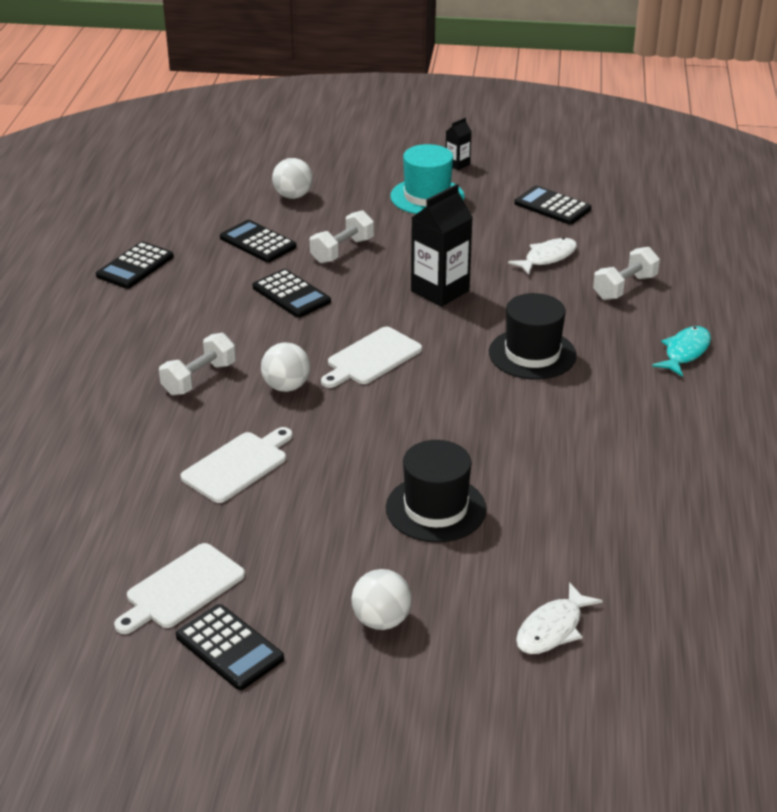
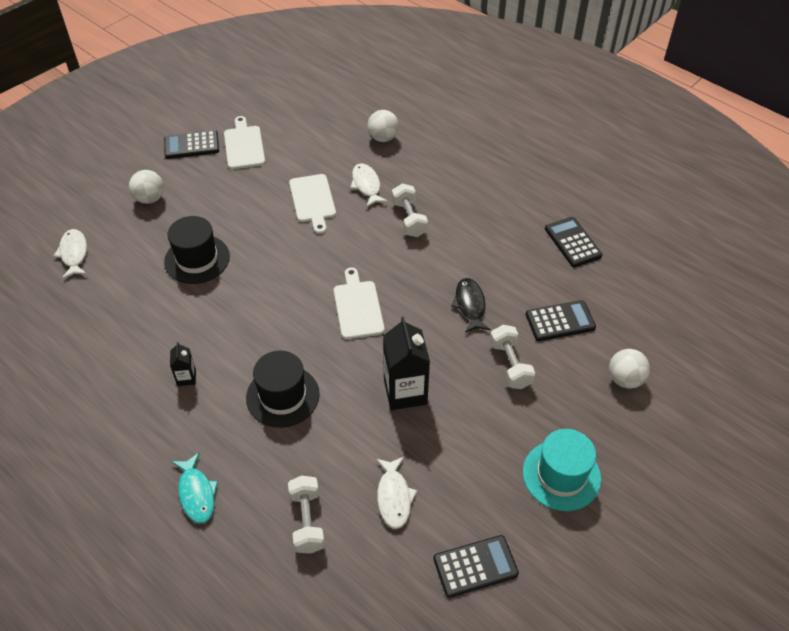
camera: 125 degrees right, 15 degrees up
black calculator [252,269,331,318] -> black fish [451,278,491,333]
white ball [261,342,310,392] -> white ball moved to [367,110,399,142]
black carton [446,118,472,170] -> black carton moved to [170,342,196,386]
none -> white fish [350,164,388,208]

